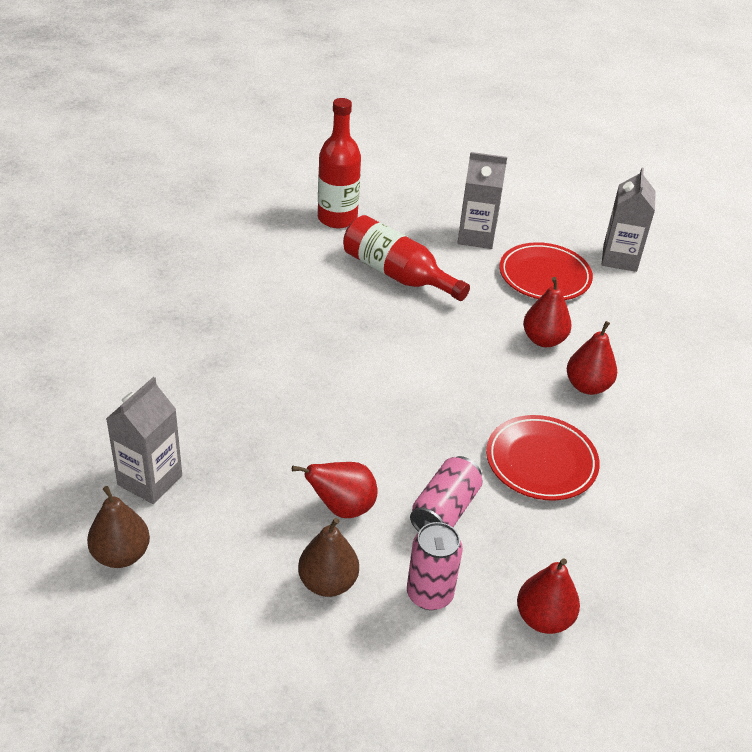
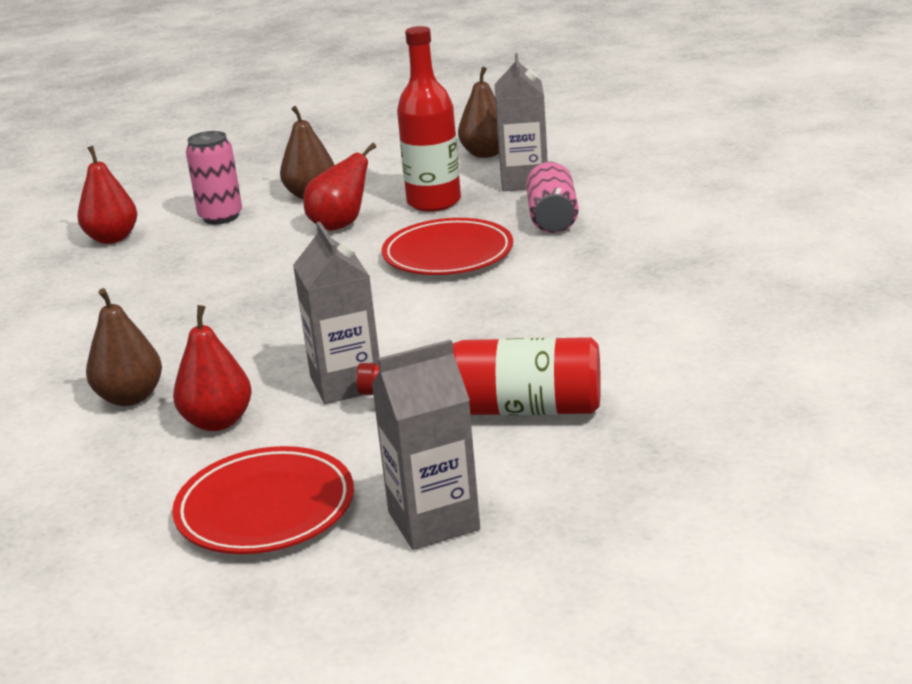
camera: 155 degrees right, 15 degrees down
red bottle [318,98,361,228] -> red bottle moved to [397,26,461,212]
pink can [410,456,483,532] -> pink can moved to [526,161,579,233]
red plate [486,415,600,501] -> red plate moved to [382,218,513,275]
red pear [567,321,617,395] -> brown pear [86,288,162,406]
grey carton [602,168,656,272] -> grey carton moved to [293,222,380,404]

